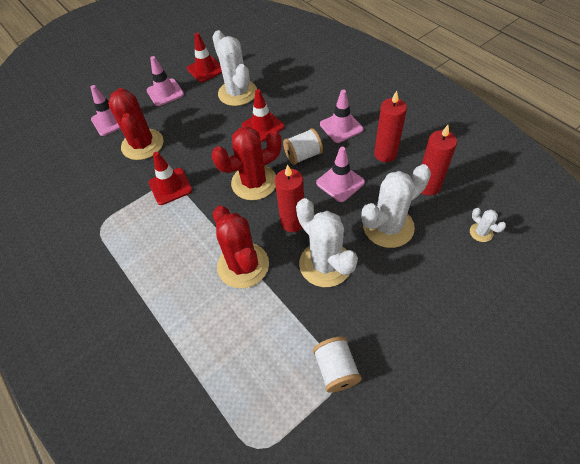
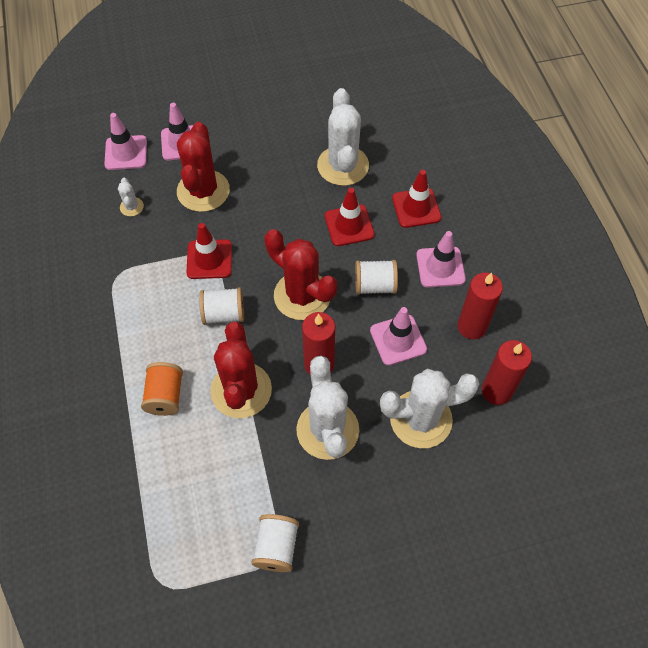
camera: 20 degrees right, 5 degrees up
pink traffic cone [147,56,184,106] -> pink traffic cone moved to [104,113,147,170]
red traffic cone [187,33,222,82] -> red traffic cone moved to [392,170,441,228]
red cactus [211,126,282,200] -> red cactus turned 45 degrees clockwise [264,229,337,320]
white cactus [470,208,506,242] -> white cactus moved to [118,178,144,216]
none -> orange spool [141,362,183,416]
none -> white spool [199,287,244,325]

